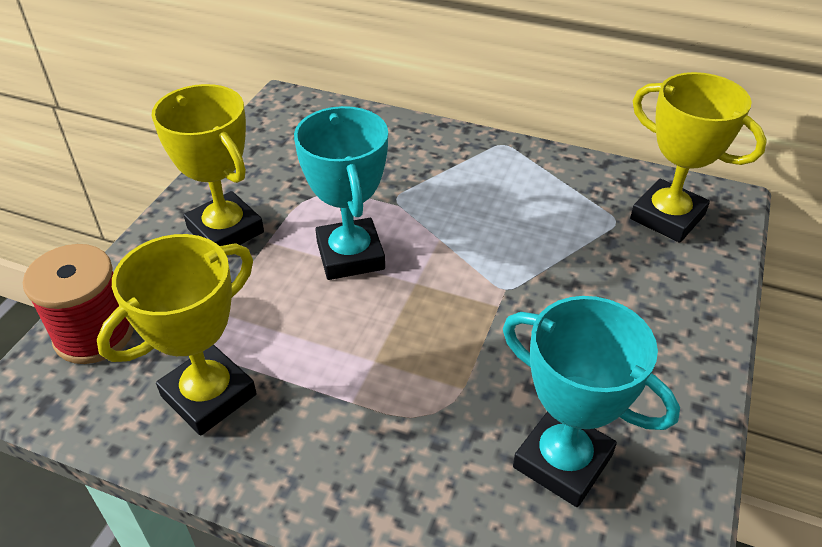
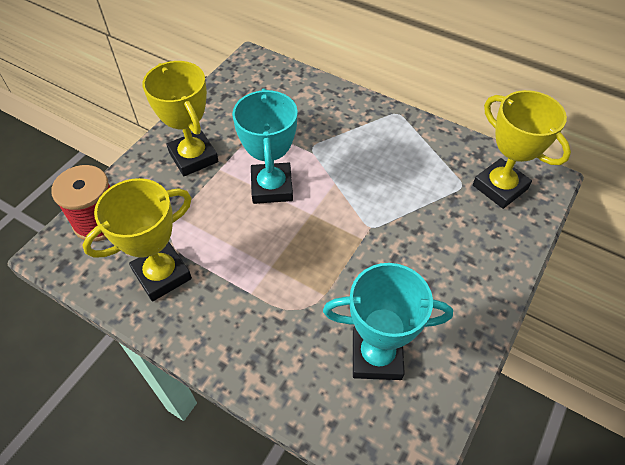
camera: 10 degrees right, 10 degrees up
turquoise trophy [503,296,680,507] -> turquoise trophy turned 45 degrees counterclockwise [323,263,453,380]

